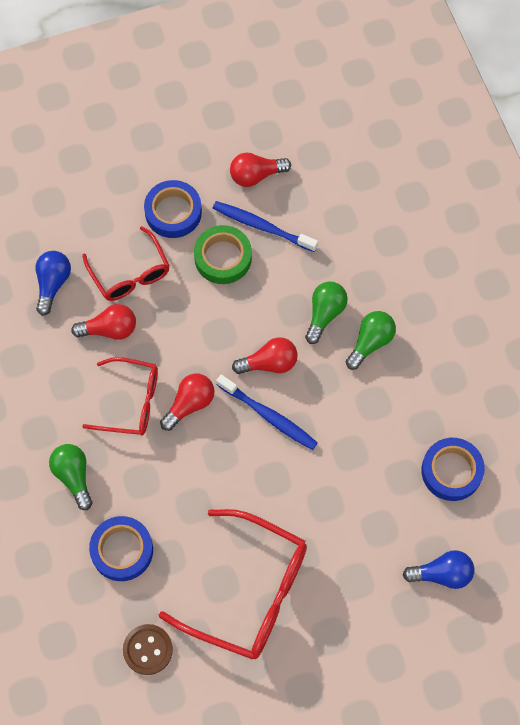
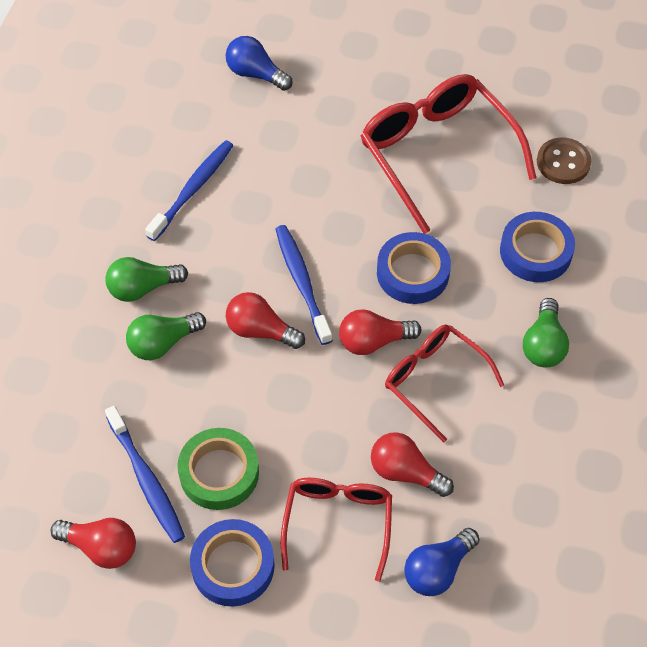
camera: 145 degrees left, 10 degrees down
blue tape [421,438,485,501] -> blue tape moved to [377,232,451,304]
none -> blue toothbrush [145,140,234,241]

